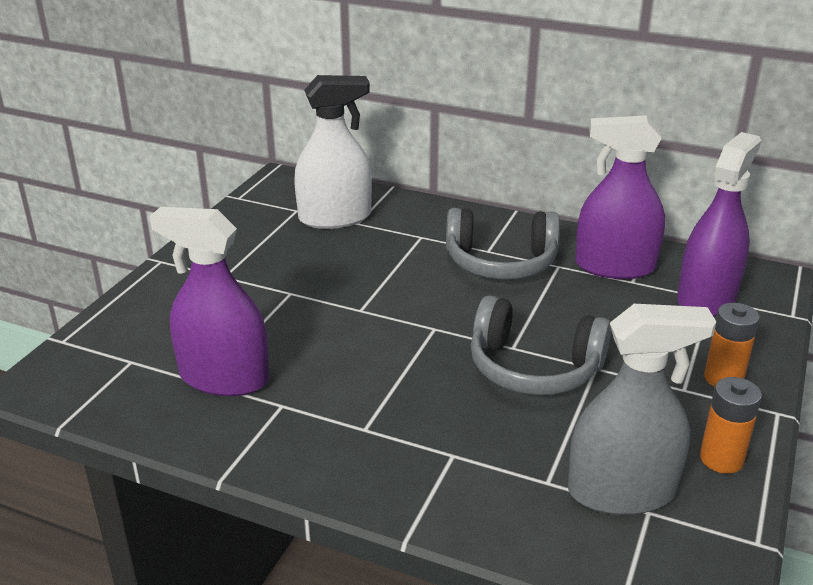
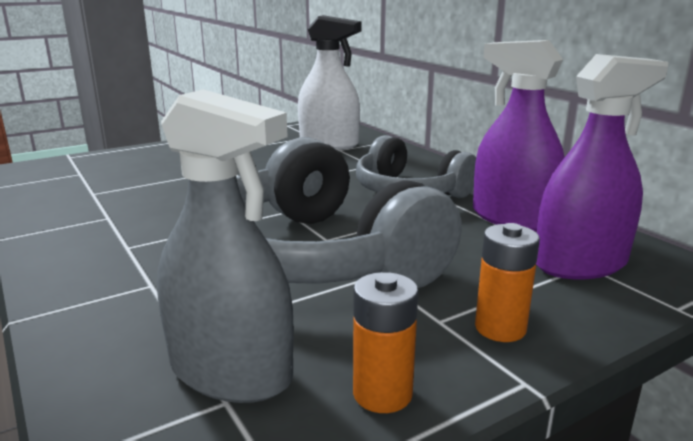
camera: 35 degrees right, 10 degrees down
purple spray bottle [150,207,269,396] -> none
grey headphones [471,295,611,395] -> grey headphones [236,137,462,288], size x1.61

